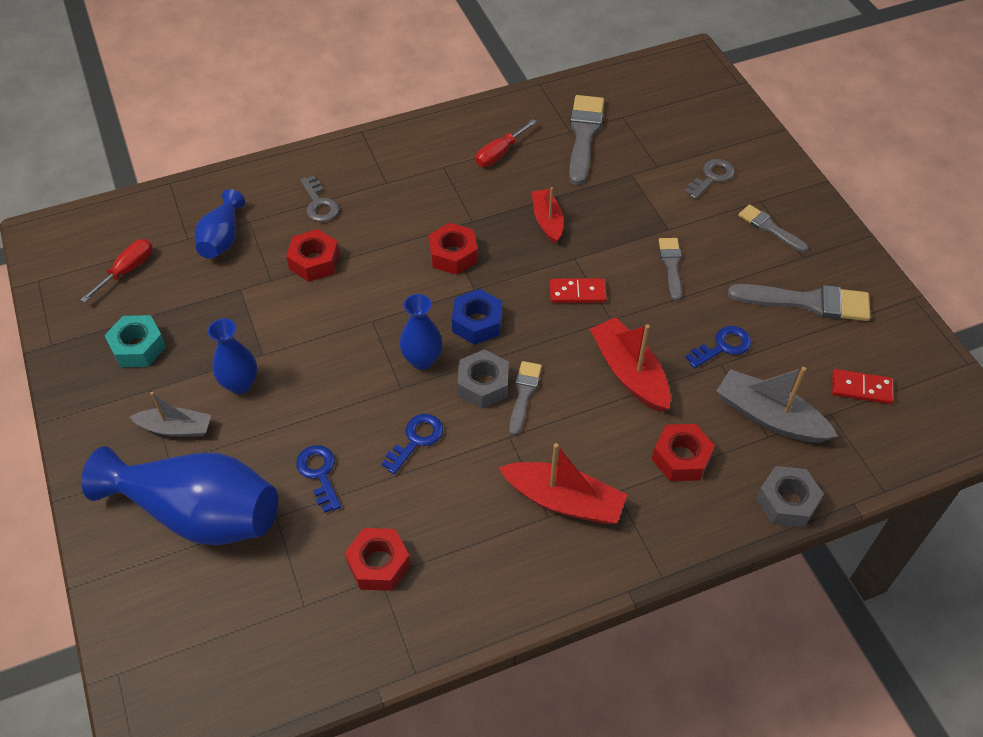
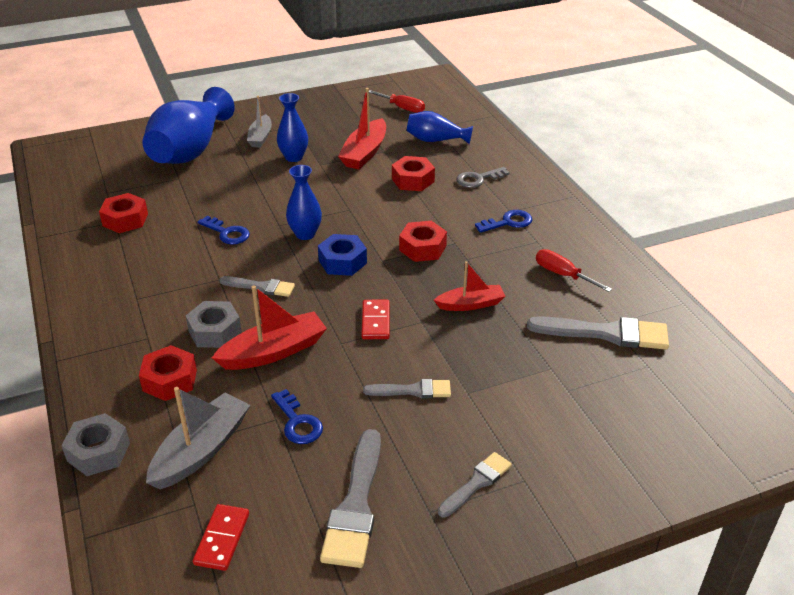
camera: 90 degrees right, 15 degrees down
turquoise nut [104,315,166,367] -> none
blue key [296,445,341,513] -> blue key moved to [475,210,532,233]
grey nut [457,349,509,409] -> grey nut moved to [186,301,242,348]
red boat [499,443,627,524] -> red boat moved to [338,88,386,169]
grey key [685,159,735,199] -> none

